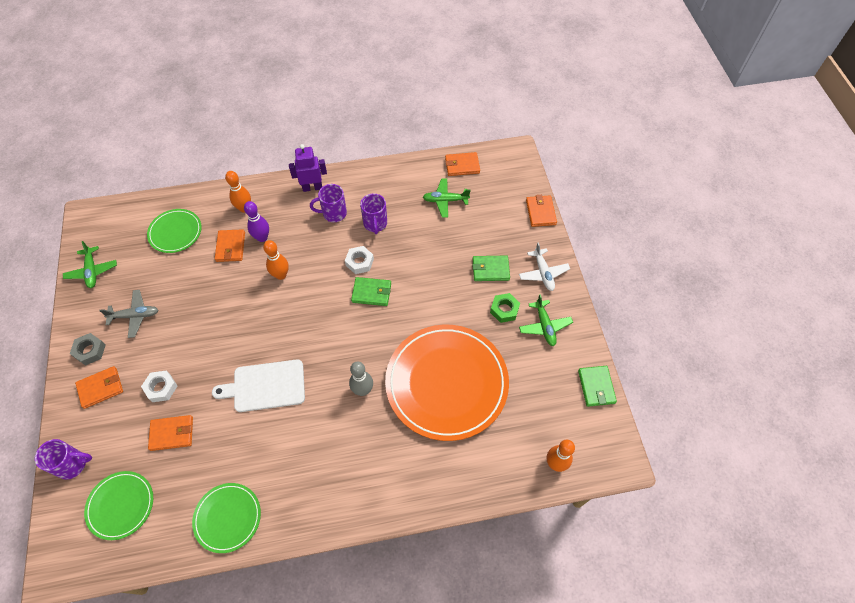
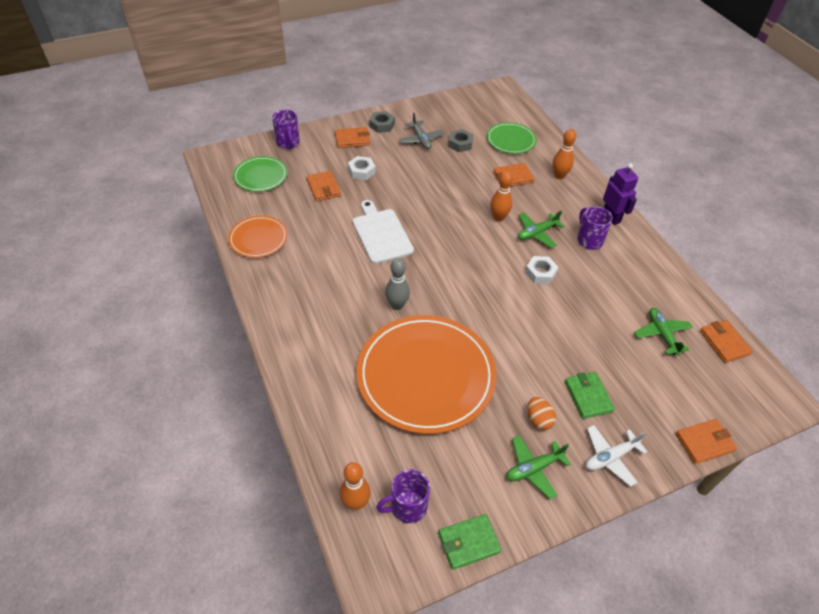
camera: 75 degrees right, 10 degrees down
green plane [63,241,117,288] -> green plane moved to [518,211,564,248]
orange wallet [75,366,123,409] -> orange wallet turned 60 degrees counterclockwise [335,127,370,148]
green plate [192,483,261,553] -> orange plate [228,216,288,258]
purple bowling pin [244,201,269,242] -> none
green wallet [351,277,391,306] -> none
purple mug [360,193,387,234] -> purple mug moved to [376,469,430,524]
green nut [490,293,520,323] -> orange egg [528,397,556,430]
none -> grey nut [448,129,474,152]

